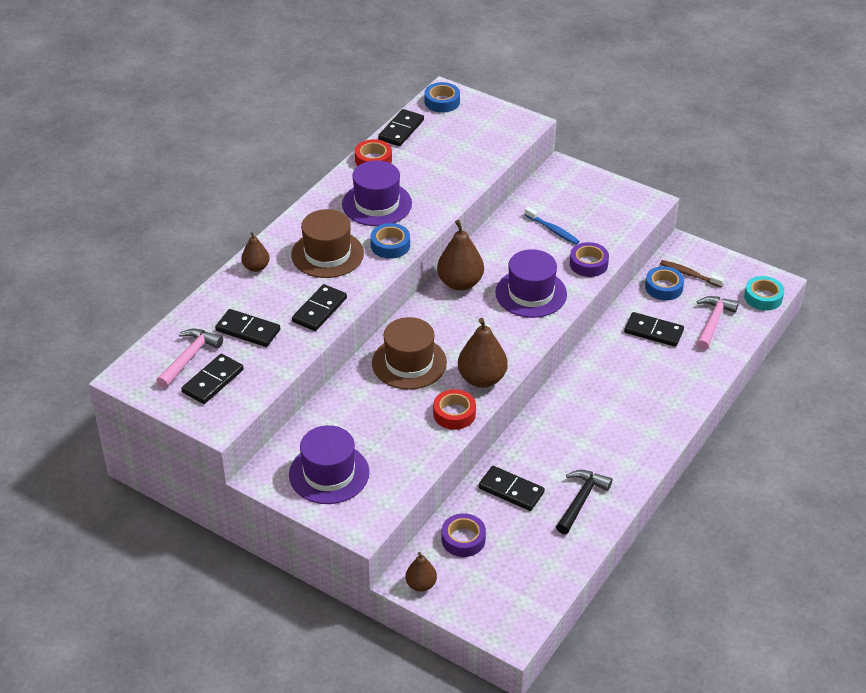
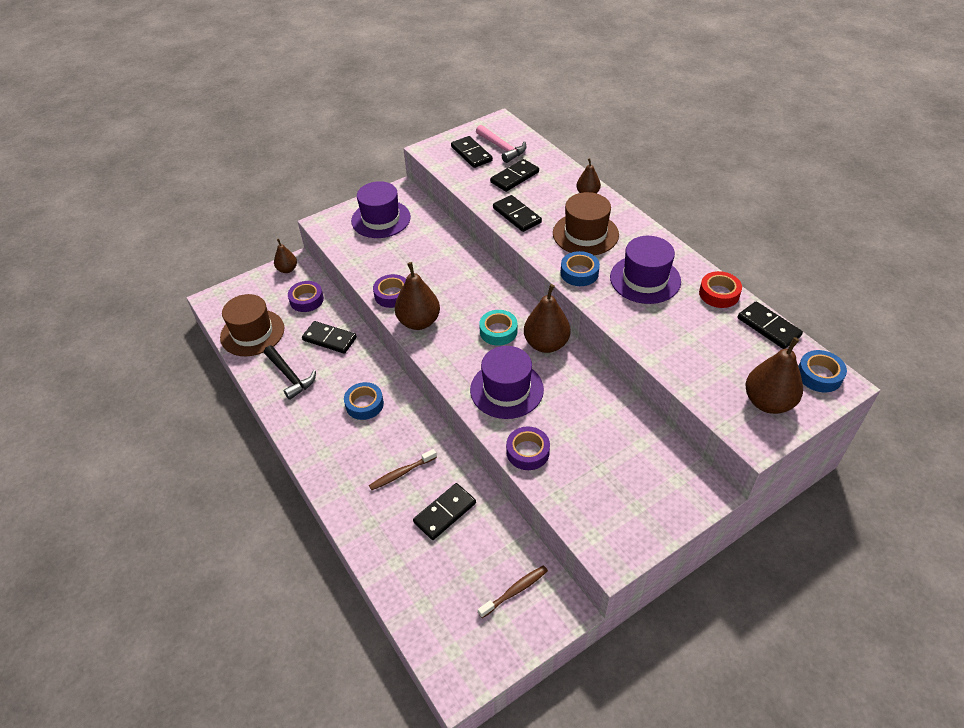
camera: 115 degrees right, 5 degrees up
brown hat [372,317,447,390] -> brown hat moved to [220,294,284,356]
red tape [433,389,476,430] -> purple tape [373,274,406,308]
black domino [478,466,545,511] -> black domino turned 60 degrees clockwise [302,321,357,354]
blue toothbrush [525,207,579,245] -> none
blue tape [645,266,684,300] -> blue tape moved to [344,382,384,420]
pink hammer [697,296,739,350] -> none
turquoise tape [744,276,784,311] -> turquoise tape moved to [479,310,517,346]
none -> brown toothbrush [369,449,437,490]
none -> brown pear [745,337,803,414]

